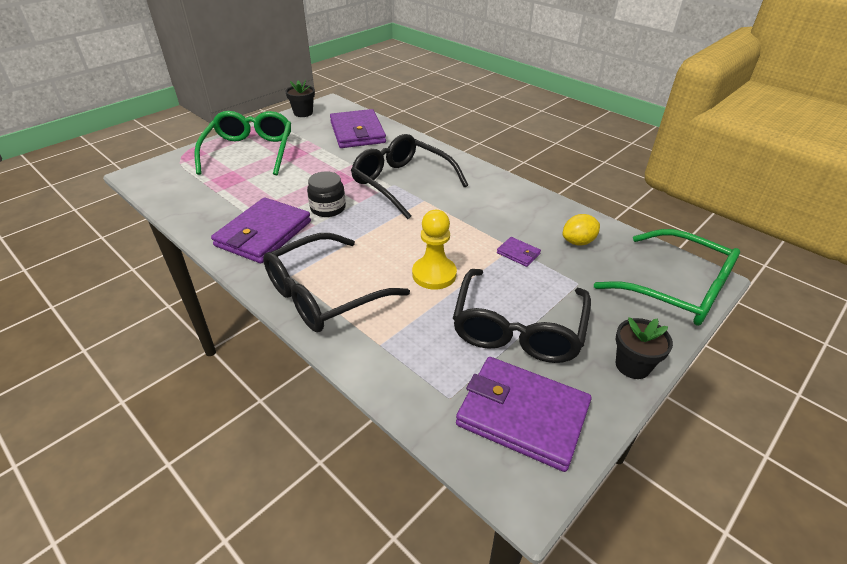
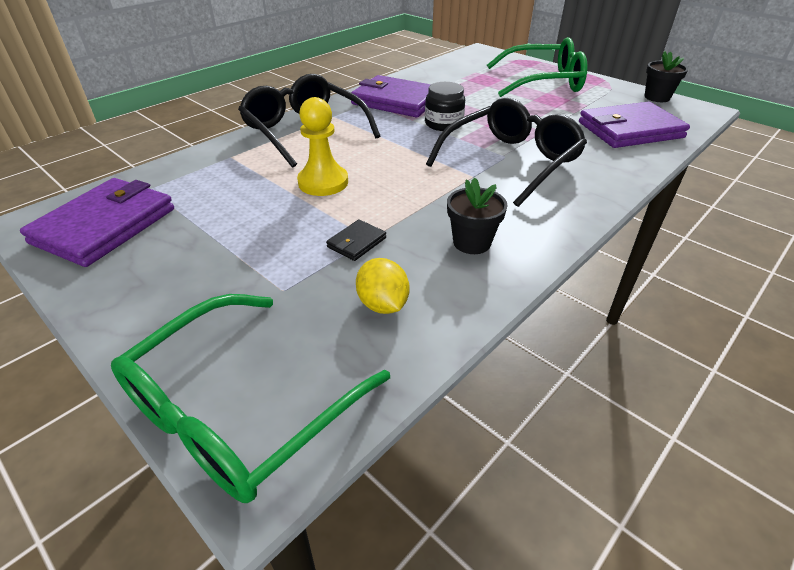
camera: 90 degrees right, 0 degrees up
black glasses [453,269,591,363] -> none
purple wallet [497,237,541,267] -> black wallet [326,219,386,261]
black flower pot [616,317,673,379] -> black flower pot moved to [447,177,508,254]

